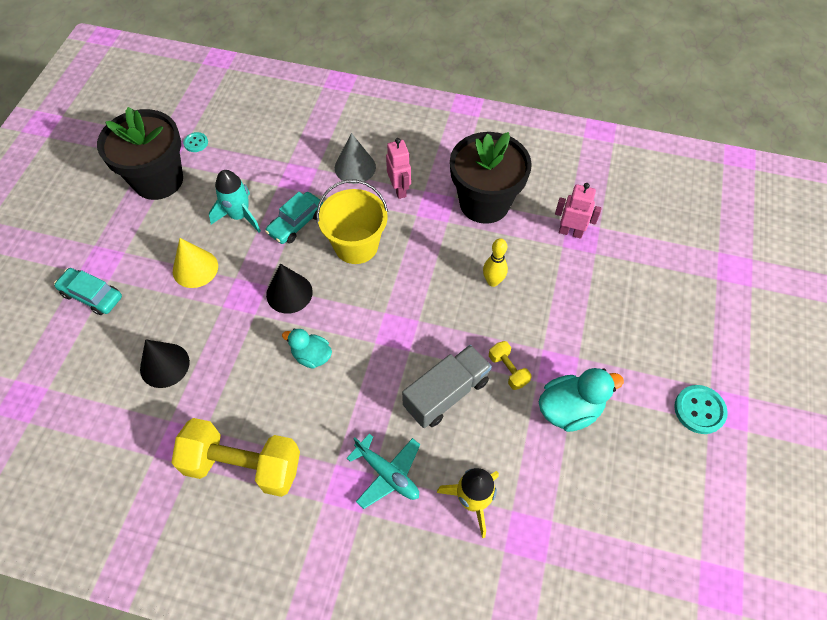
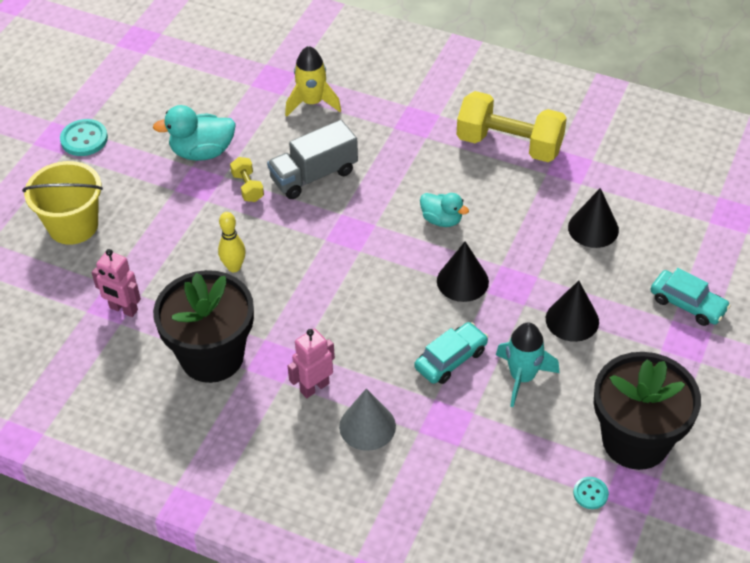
camera: 170 degrees left, 10 degrees down
yellow cone [173,238,218,288] -> black cone [546,281,599,342]
yellow bucket [316,180,388,264] -> yellow bucket moved to [22,161,103,245]
turquoise plane [347,434,420,509] -> none
pink robot [386,138,411,199] -> pink robot turned 60 degrees clockwise [288,329,335,398]

